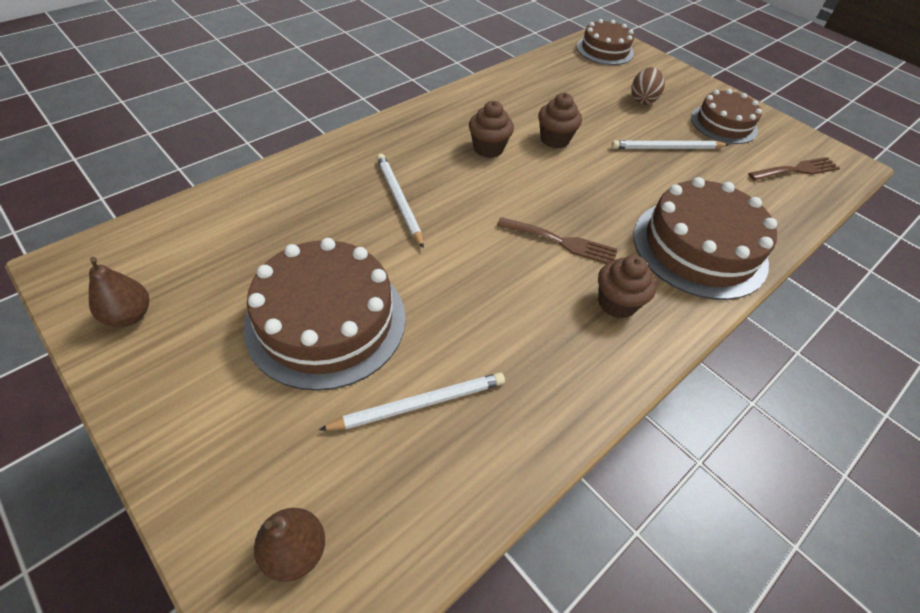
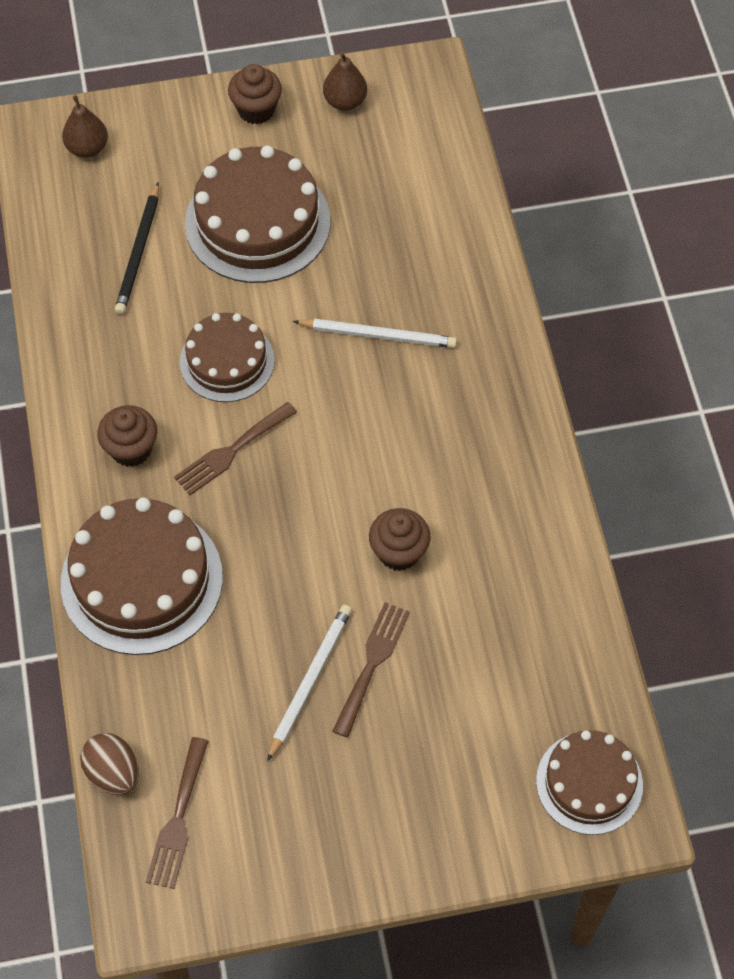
camera: 125 degrees right, 10 degrees up
white pencil [319,373,505,431] -> black pencil [115,182,159,315]
brown cupcake [469,101,514,158] -> brown cupcake moved to [228,64,282,124]
brown egg [631,67,665,104] -> brown egg moved to [80,733,139,795]
brown cake [691,89,762,144] -> brown cake moved to [180,313,275,402]
none -> brown fork [332,602,410,738]

